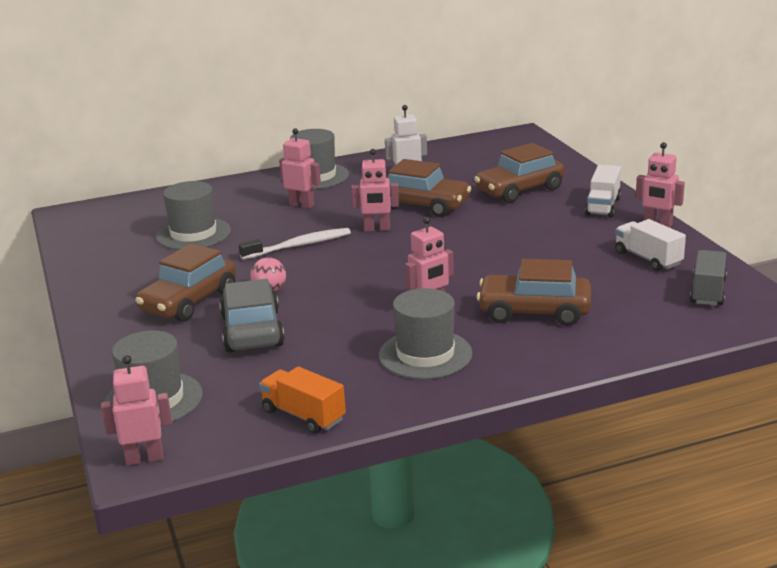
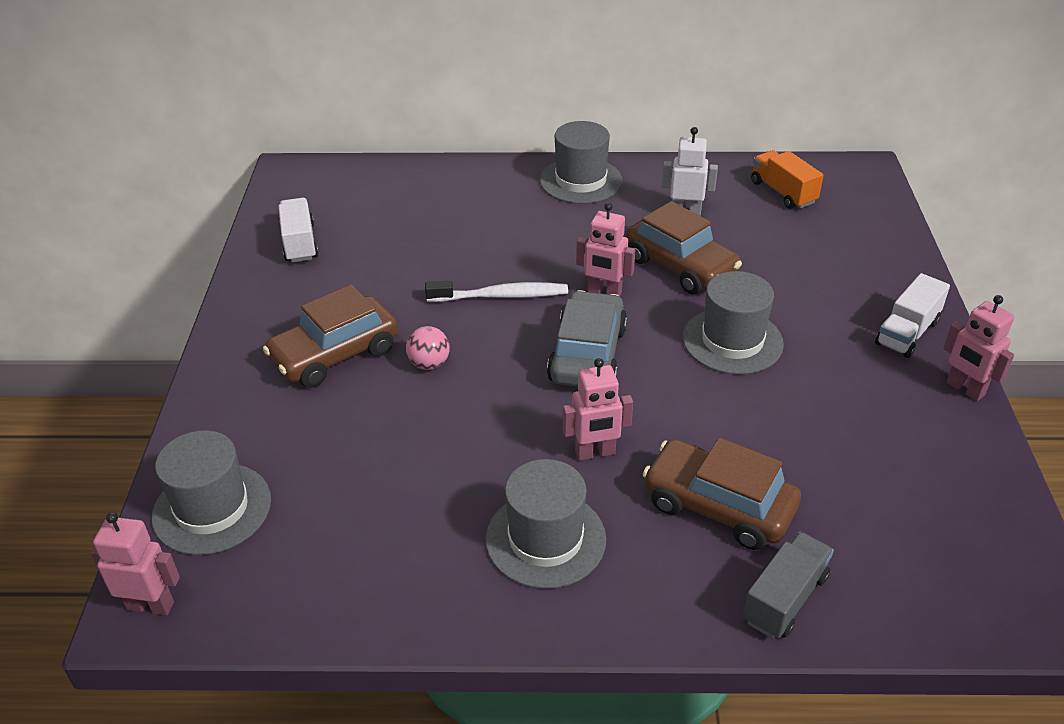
camera: 20 degrees right, 15 degrees up
grey hat [156,181,231,250] -> grey hat moved to [683,271,784,375]
grey car [219,279,285,353] -> grey car moved to [547,290,627,387]
orange truck [259,366,346,434] -> orange truck moved to [751,150,824,209]
pink robot [279,128,321,208] -> none
brown car [474,143,565,203] -> none
white truck [615,219,686,271] -> white truck moved to [278,198,318,262]
grey truck [690,250,727,305] -> grey truck moved to [743,532,834,639]

